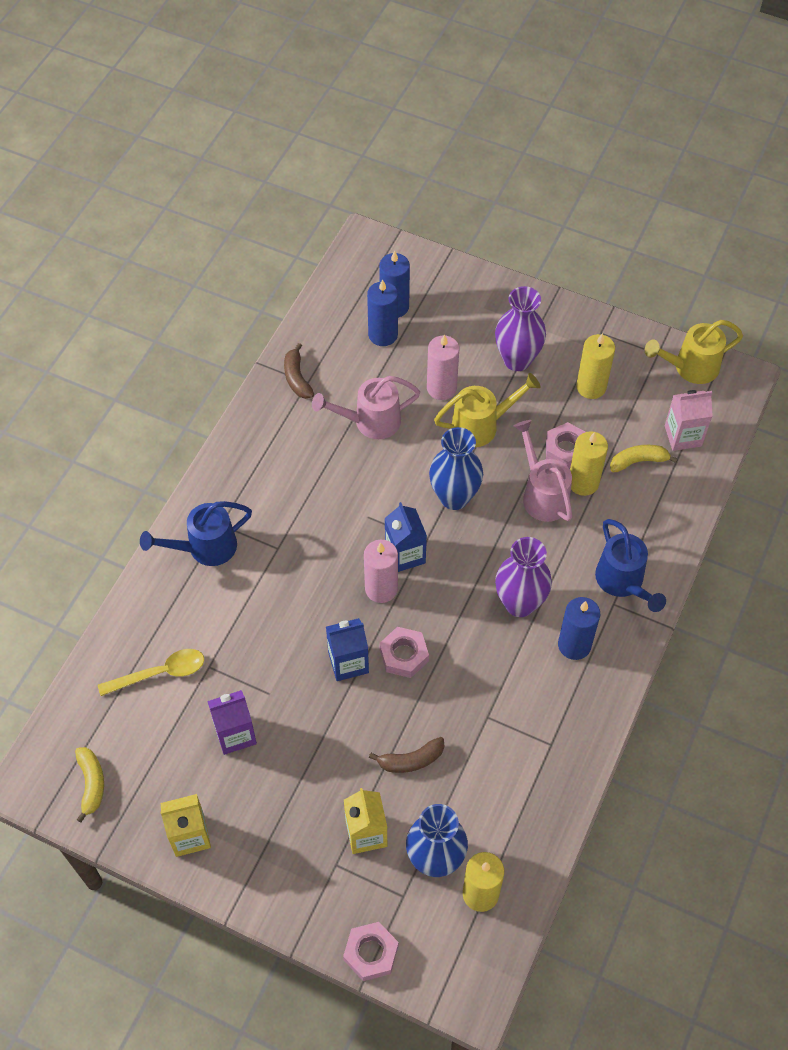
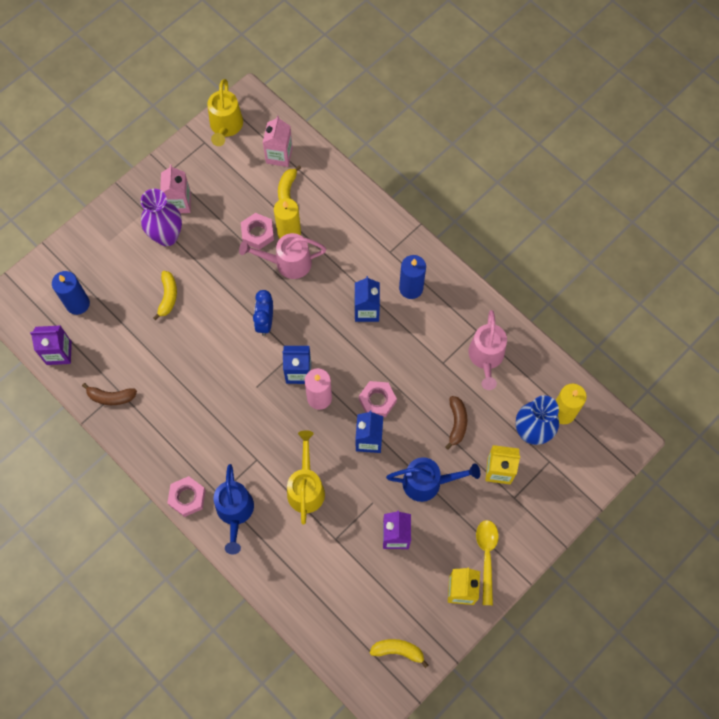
camera: 70 degrees left, 10 degrees up
yellow spoon [98,649,204,696] -> yellow spoon moved to [476,520,499,605]
pink watering can [312,376,420,439] -> pink watering can moved to [468,310,507,390]
pink nut [343,922,399,981] -> pink nut moved to [167,476,206,517]
blue candle [367,279,398,346] -> none
pink candle [427,334,459,400] -> yellow banana [153,271,177,320]
blue vase [429,427,483,510] -> blue clock [253,290,273,336]
yellow watering can [434,373,540,447] -> yellow watering can moved to [287,430,325,525]
purple vase [495,537,552,617] -> blue carton [355,276,380,322]
yellow candle [576,333,615,399] -> none
blue watering can [595,519,666,612] -> blue watering can moved to [386,457,480,502]
none -> purple carton [30,325,72,365]
none -> pink carton [160,165,191,213]

